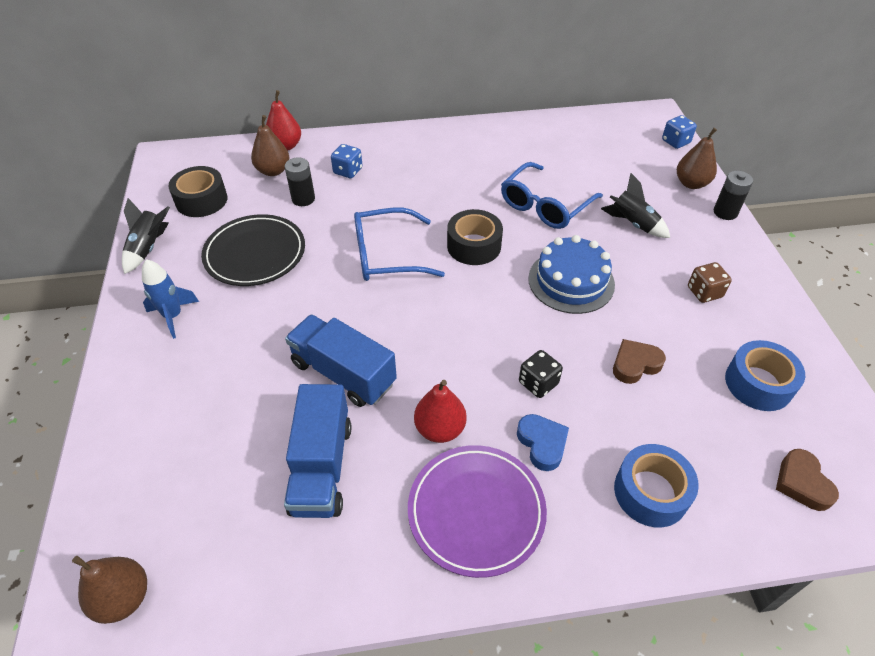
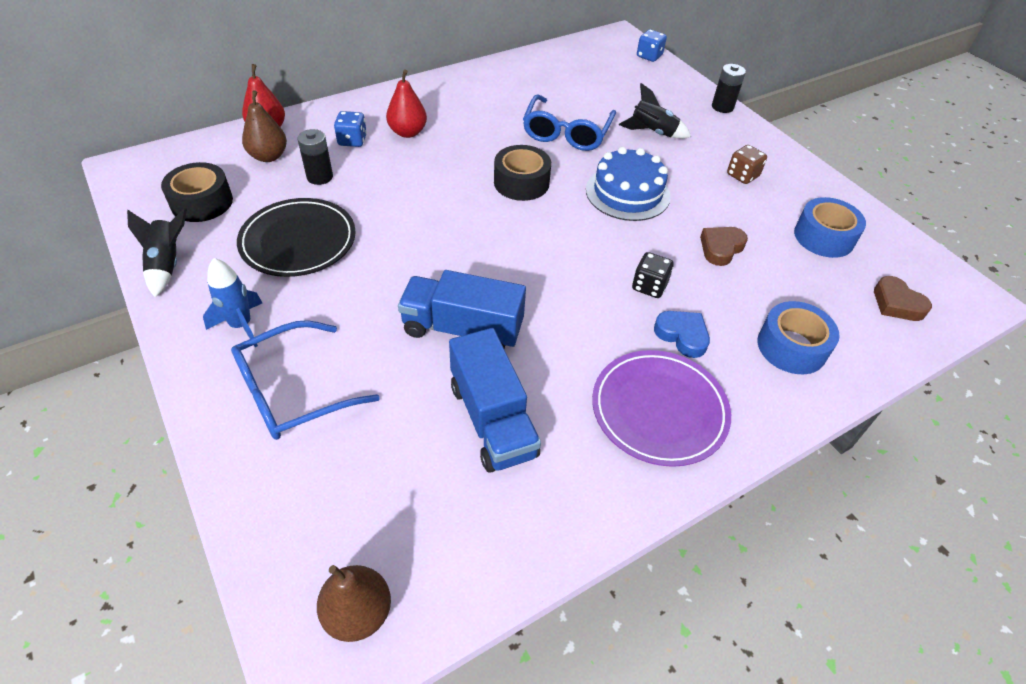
camera: 25 degrees left, 0 degrees up
blue glasses [354,208,445,281] -> blue glasses moved to [231,320,380,440]
red pear [414,380,467,443] -> red pear moved to [386,69,427,138]
brown pear [677,128,717,189] -> none

